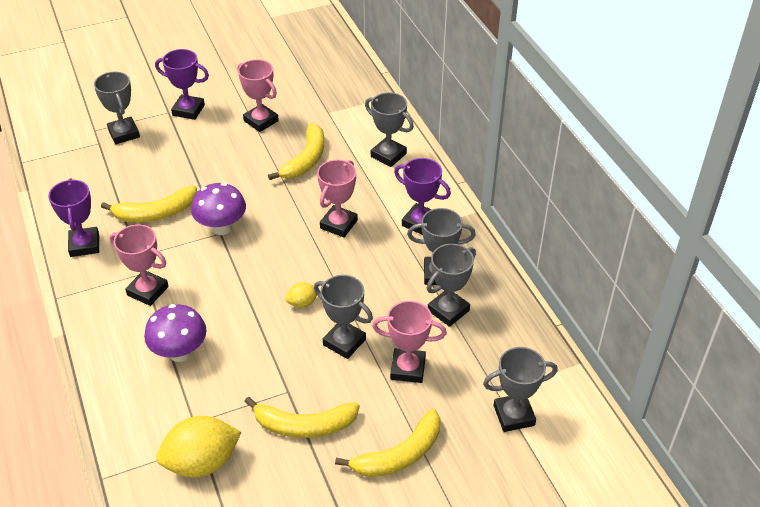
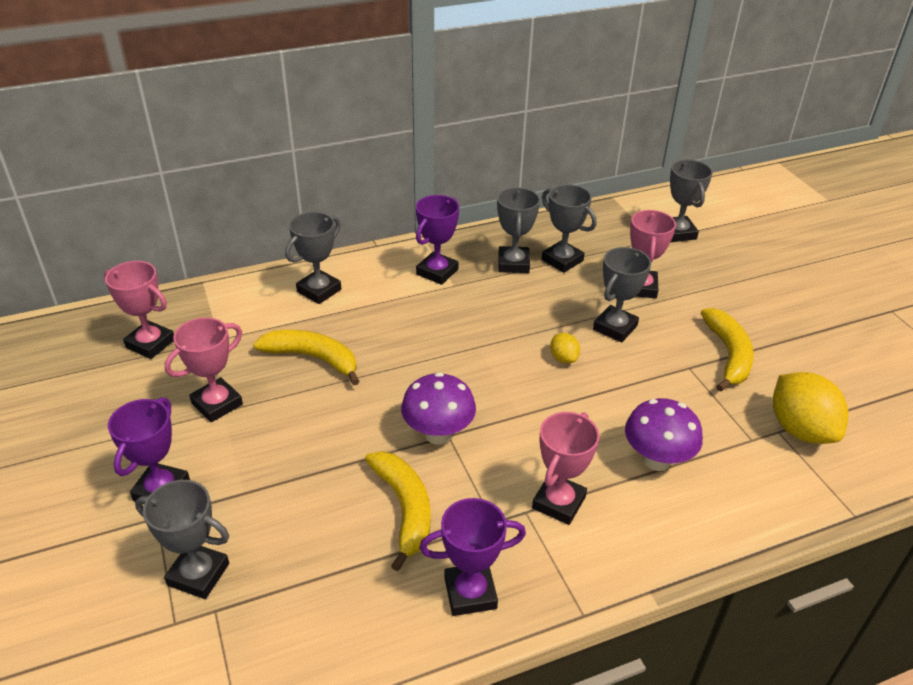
camera: 90 degrees left, 5 degrees down
grey trophy [94,72,140,144] -> grey trophy turned 45 degrees clockwise [135,480,229,599]
pink trophy [317,160,358,237] -> pink trophy moved to [104,261,174,359]
yellow banana [335,409,440,477] -> none

